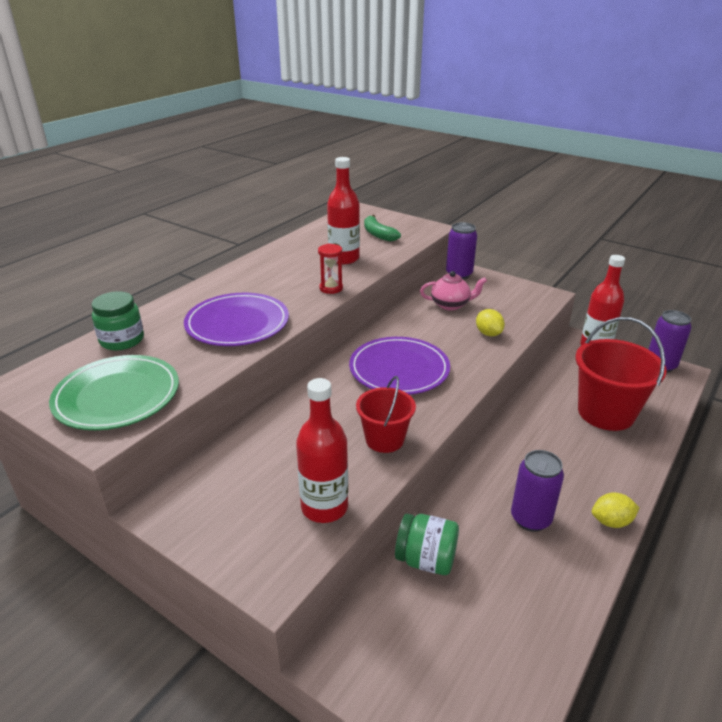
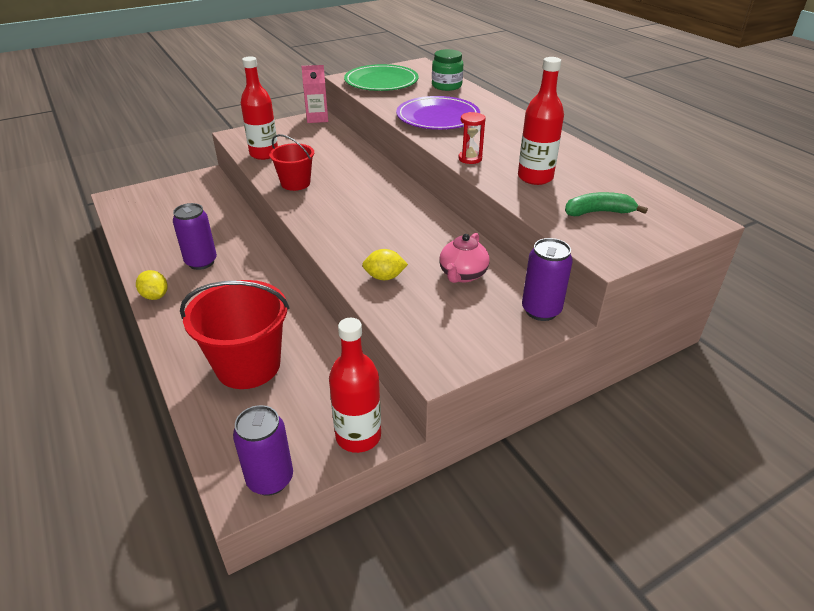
camera: 115 degrees right, 5 degrees up
purple plate [349,337,450,395] -> none
green jar [395,514,459,575] -> none
yellow lemon [592,492,640,528] -> yellow lemon turned 60 degrees counterclockwise [136,270,167,300]
none -> pink carton [301,65,328,123]

